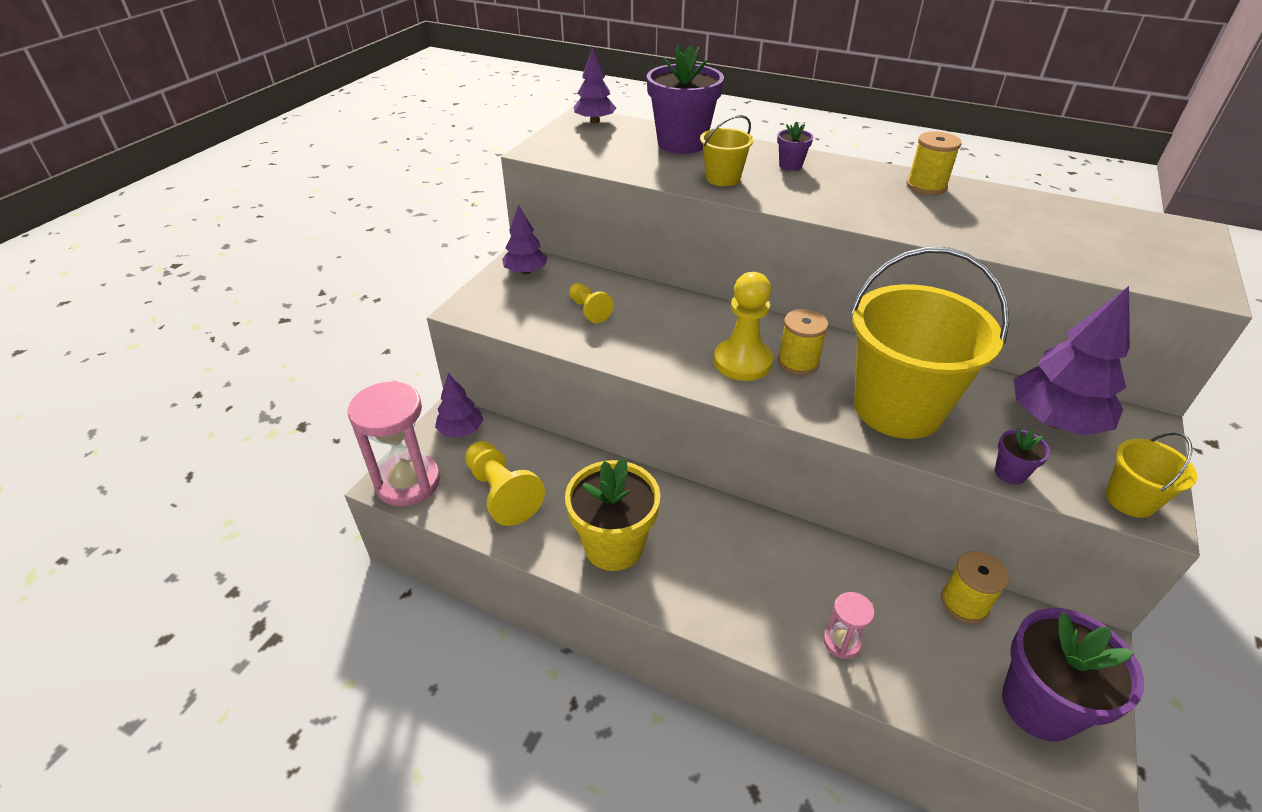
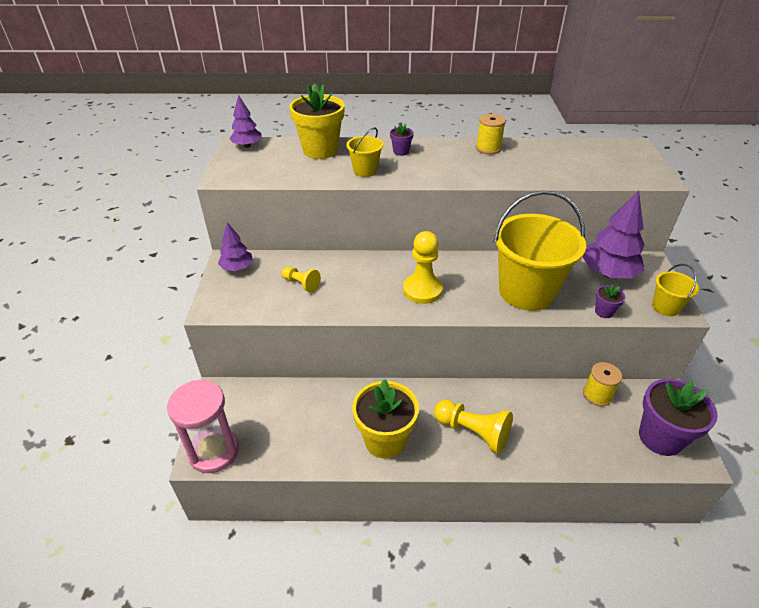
camera: 25 degrees left, 0 degrees up
purple tree [435,372,483,438] -> none
yellow pawn [465,441,545,526] -> yellow pawn moved to [434,400,513,454]
purple flower pot [647,45,724,154] -> yellow flower pot [289,83,345,159]
yellow spool [777,309,828,375] -> none
pink hourglass [823,592,875,659] -> none

